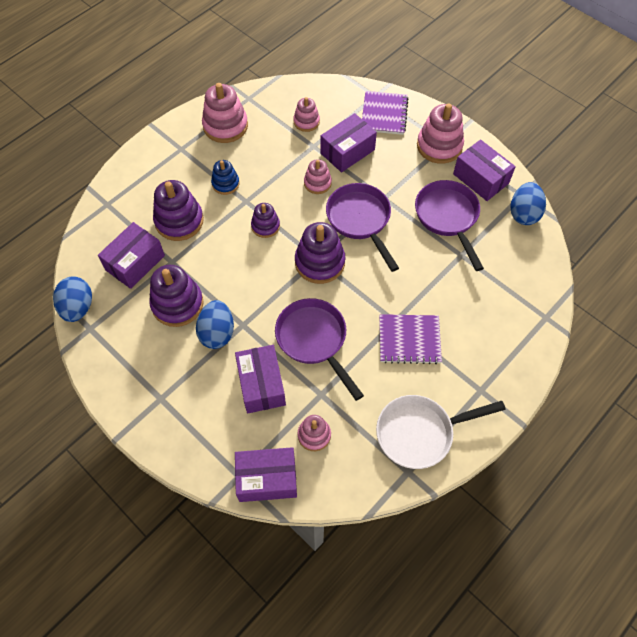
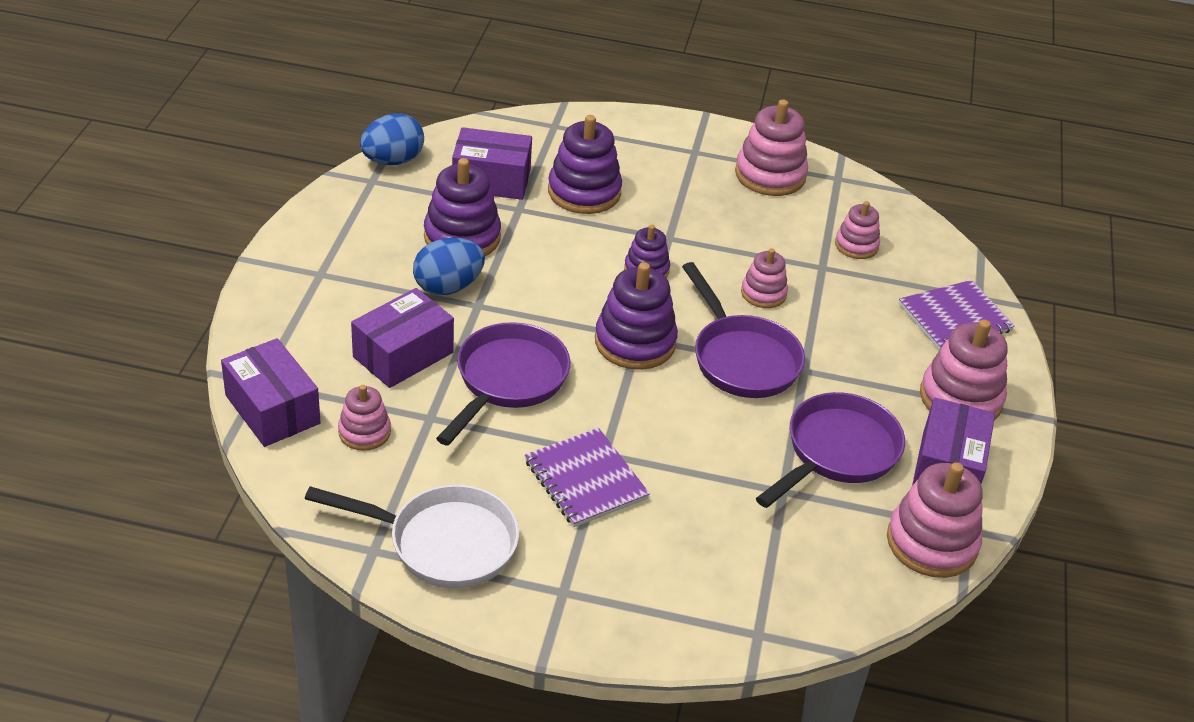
camera: 55 degrees right, 20 degrees down
blue stacking toy [211,160,240,195] -> none
purple box [320,113,377,172] -> none
purple pan [326,183,399,272] -> purple pan turned 120 degrees clockwise [682,262,805,398]
white pan [376,395,506,469] -> white pan turned 150 degrees clockwise [305,485,519,589]
blue egg [510,182,546,225] -> pink stacking toy [887,462,982,578]

